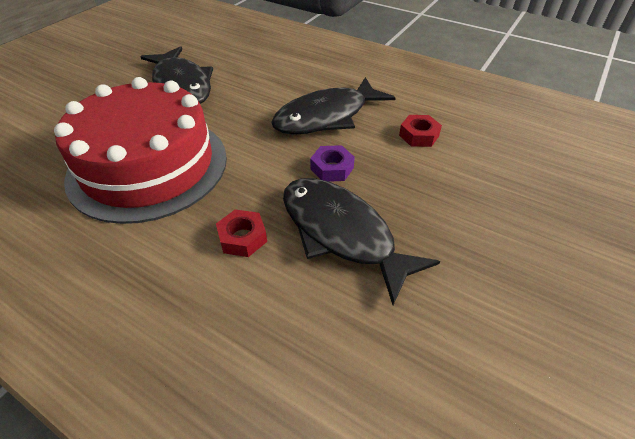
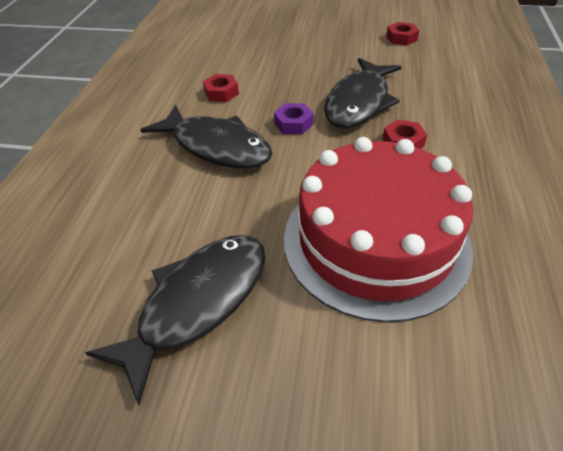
camera: 110 degrees left, 0 degrees up
none -> red nut [386,22,419,46]

